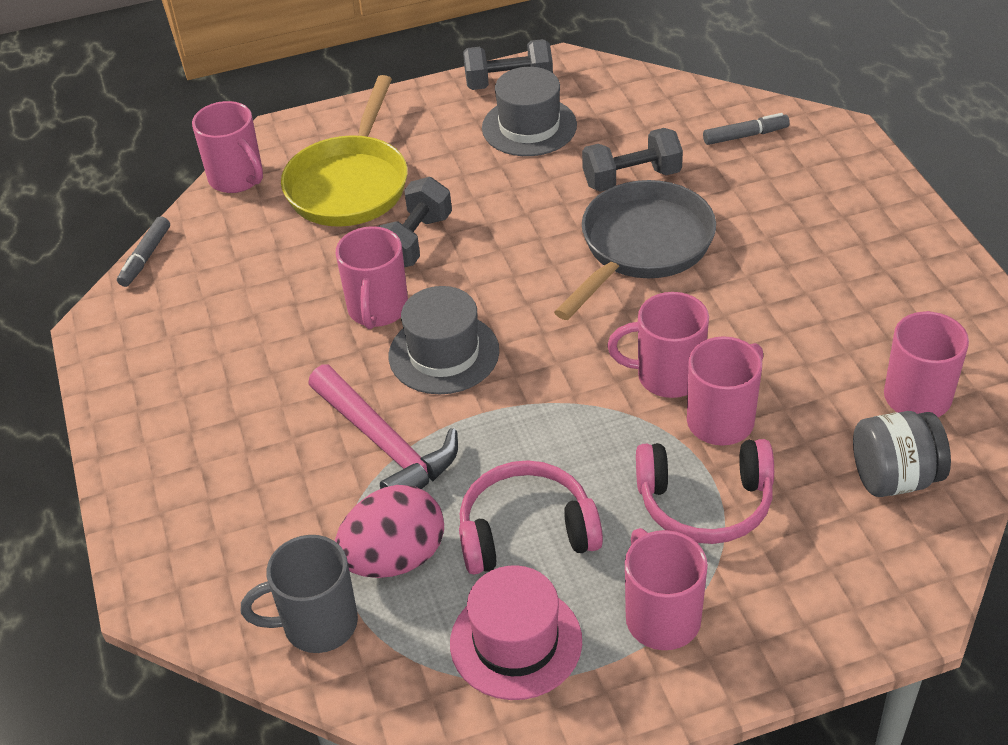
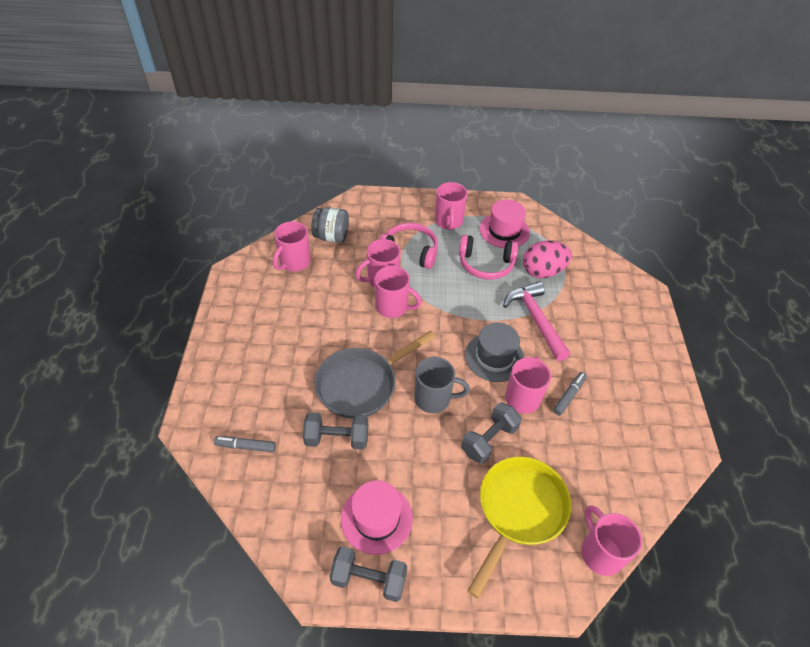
camera: 165 degrees left, 5 degrees up
grey marker [117,216,170,287] -> grey marker moved to [553,372,587,416]
grey mug [241,535,358,653] -> grey mug moved to [414,357,470,413]
grey hat [482,67,577,156] -> pink hat [341,480,413,555]

